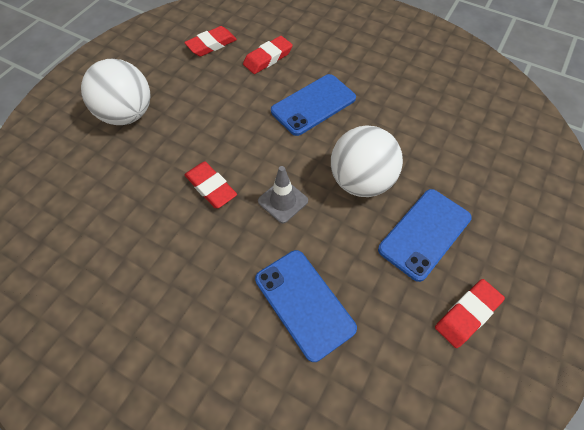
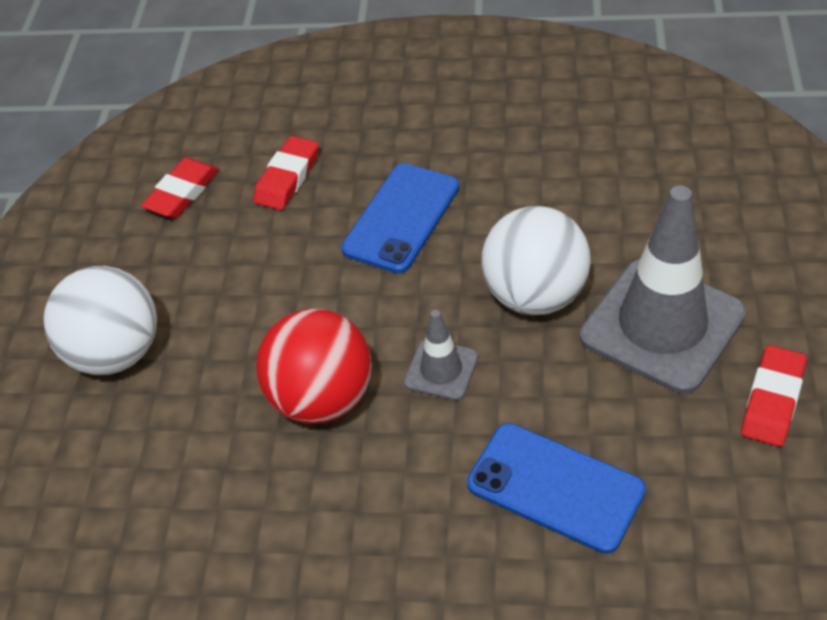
camera: 20 degrees left, 10 degrees down
red eraser [184,162,237,208] -> red ball [256,309,372,424]
blue phone [378,189,472,282] -> grey traffic cone [580,186,746,394]

